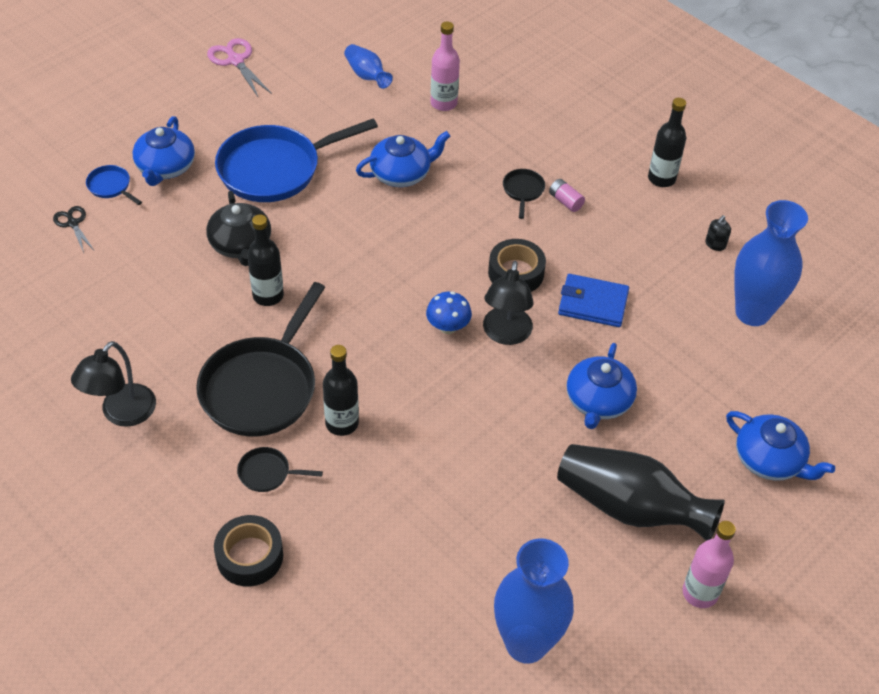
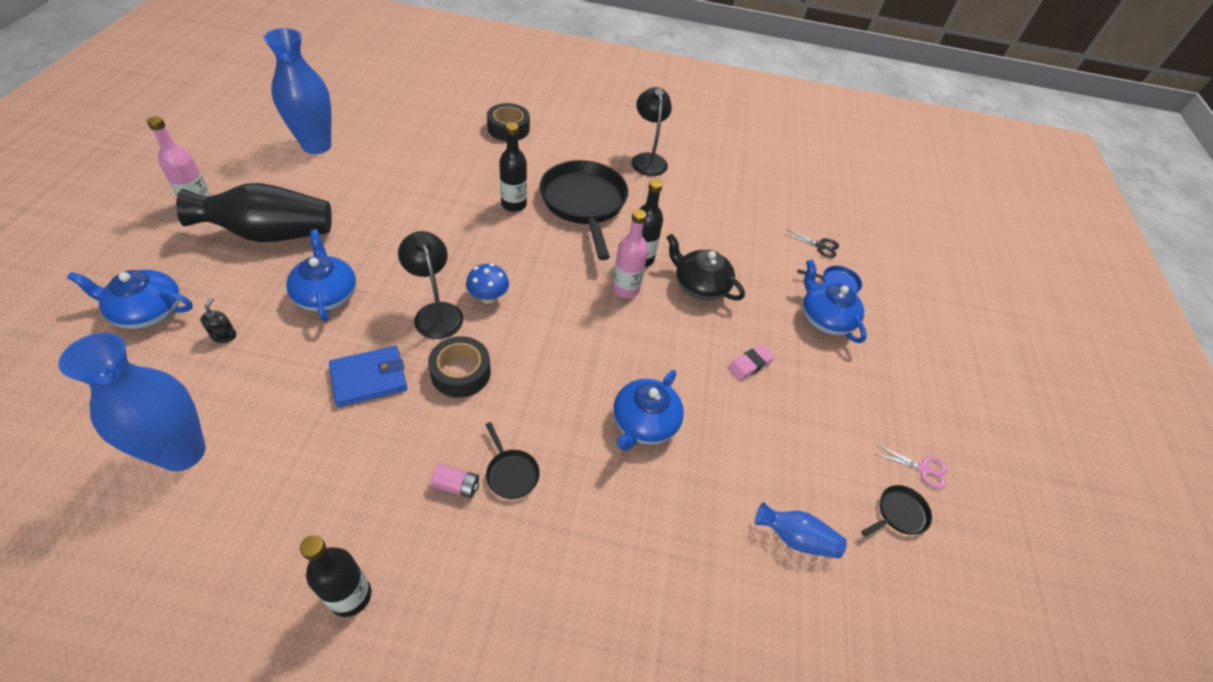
camera: 140 degrees right, 0 degrees up
pink scissors [207,38,272,97] -> pink scissors [875,445,948,489], size x0.63
blue pan [215,118,378,202] -> pink eraser [728,344,775,380]
black pan [237,447,323,492] -> black pan moved to [861,485,932,537]
pink bottle [431,22,460,111] -> pink bottle moved to [612,209,648,298]
black soap dispenser [705,215,731,251] -> black soap dispenser moved to [201,298,236,343]

